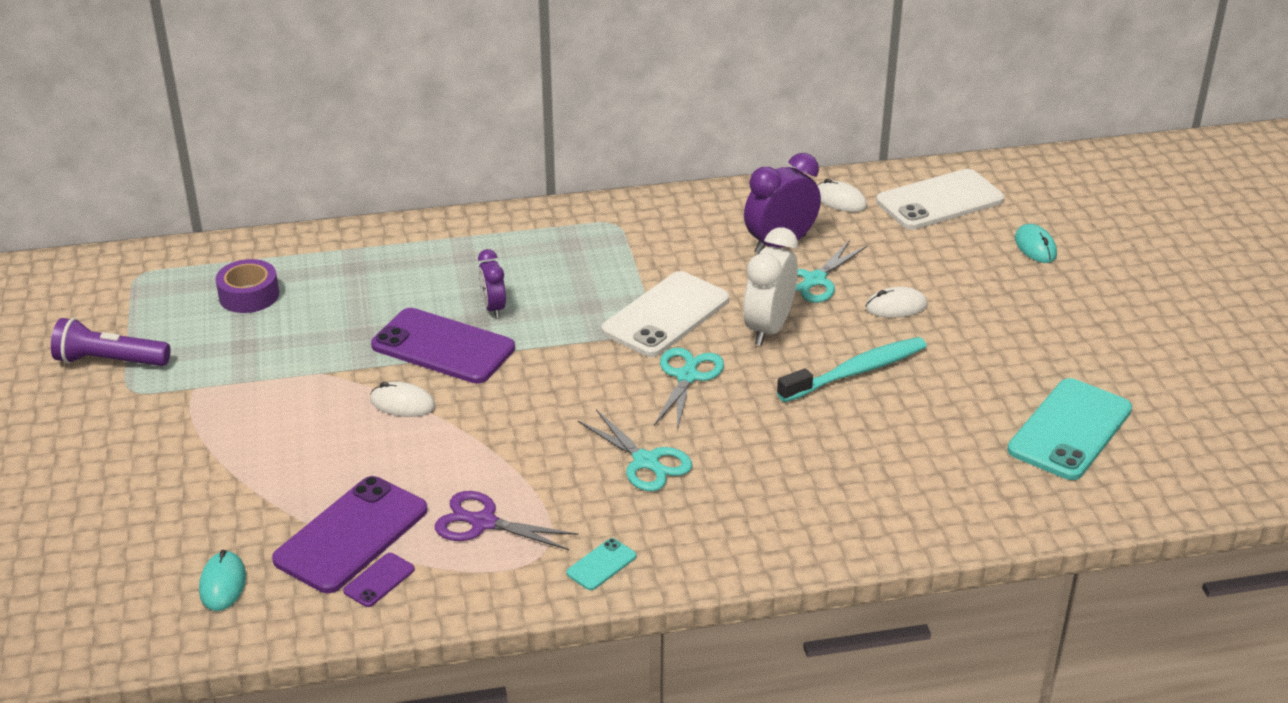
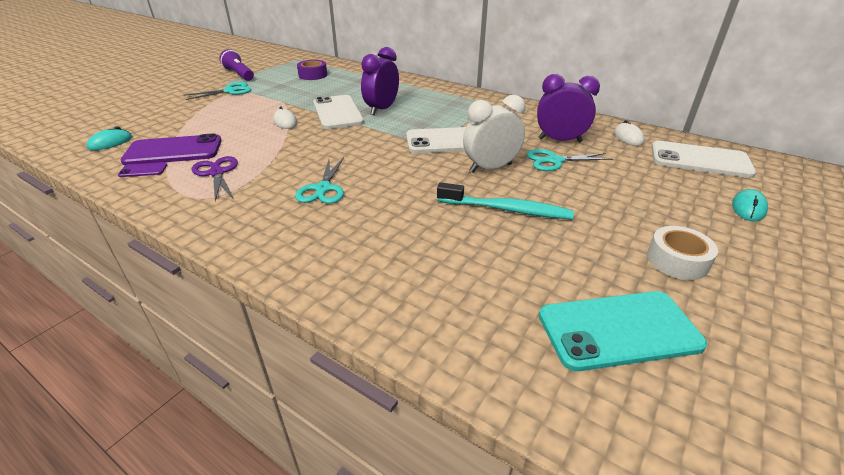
camera: 45 degrees right, 0 degrees up
purple phone [371,308,515,384] -> white phone [313,95,364,129]
purple clock [478,249,506,318] -> purple clock [361,47,399,115], size x1.69
turquoise phone [566,538,636,590] -> none
turquoise scissors [654,348,724,430] -> turquoise scissors moved to [184,82,252,100]
white mouse [865,287,928,318] -> none
none -> white tape [647,226,718,280]

